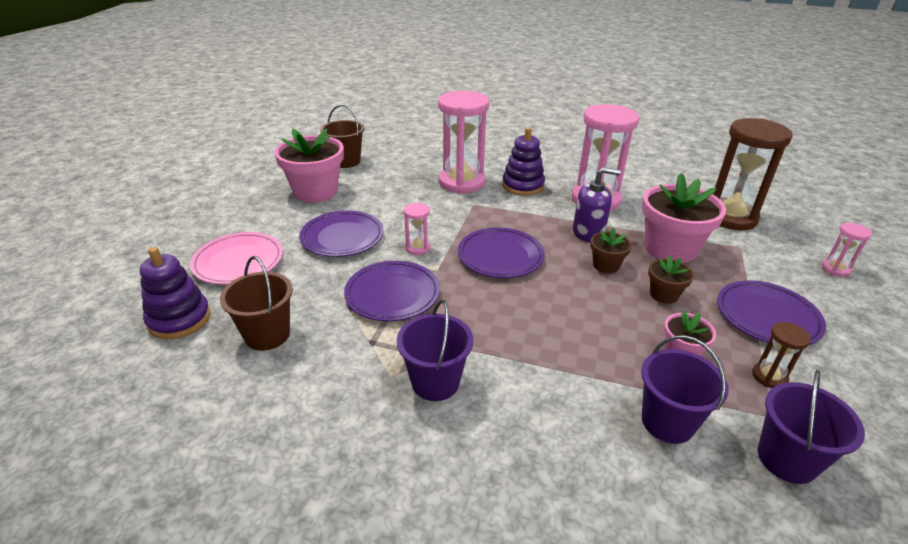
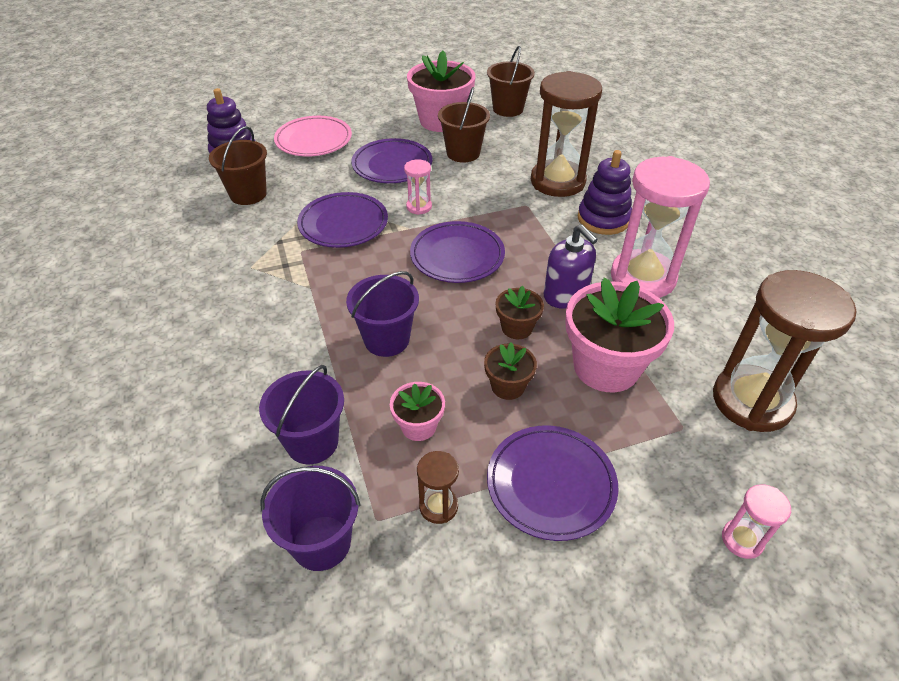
camera: 55 degrees right, 10 degrees up
purple bucket [397,300,473,401] -> purple bucket moved to [346,271,419,357]
pink hourglass [438,91,489,194] -> brown hourglass [531,71,602,197]
none -> brown bucket [438,87,490,163]

